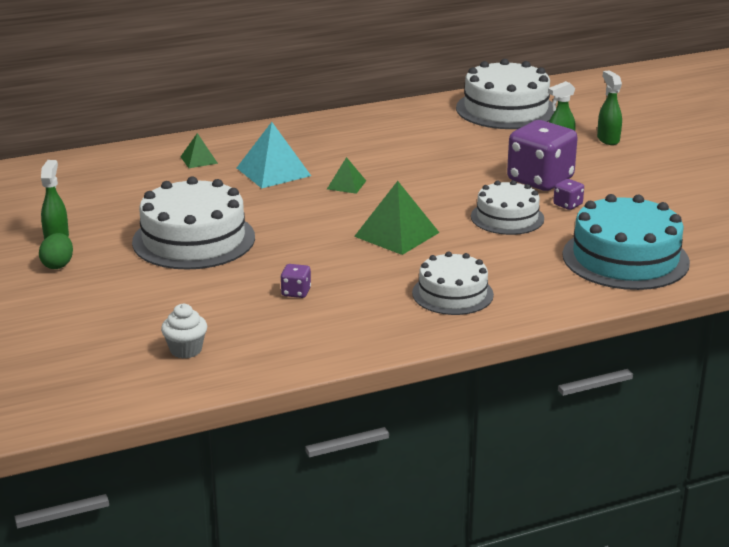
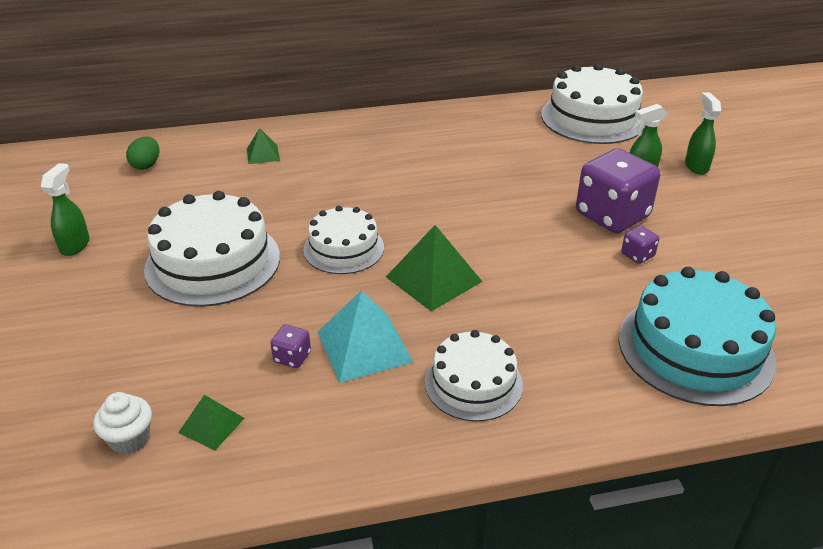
camera: 10 degrees right, 10 degrees up
green egg [39,233,73,269] -> green egg moved to [126,137,159,170]
turquoise pyramid [237,122,311,188] -> turquoise pyramid moved to [318,290,413,383]
green pyramid [327,157,366,194] -> green pyramid moved to [178,395,244,450]
white cake [471,180,544,235] -> white cake moved to [303,206,384,274]

